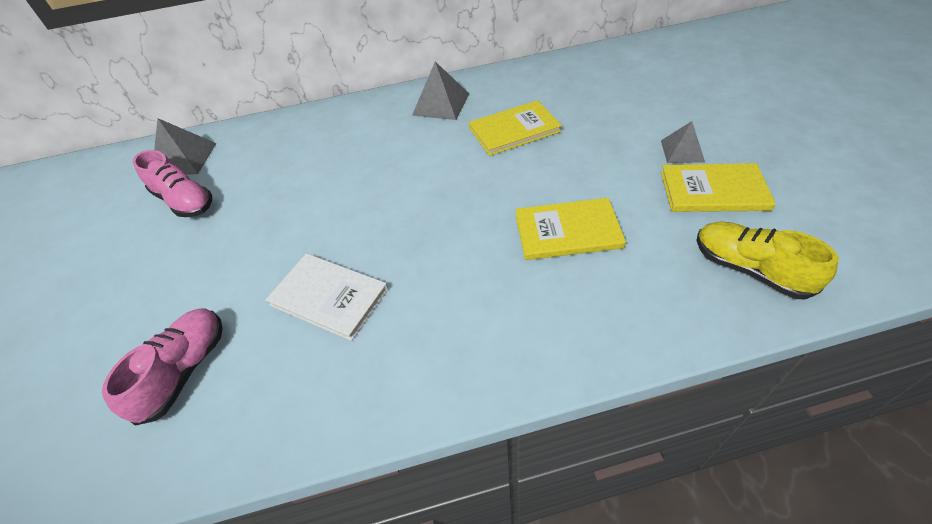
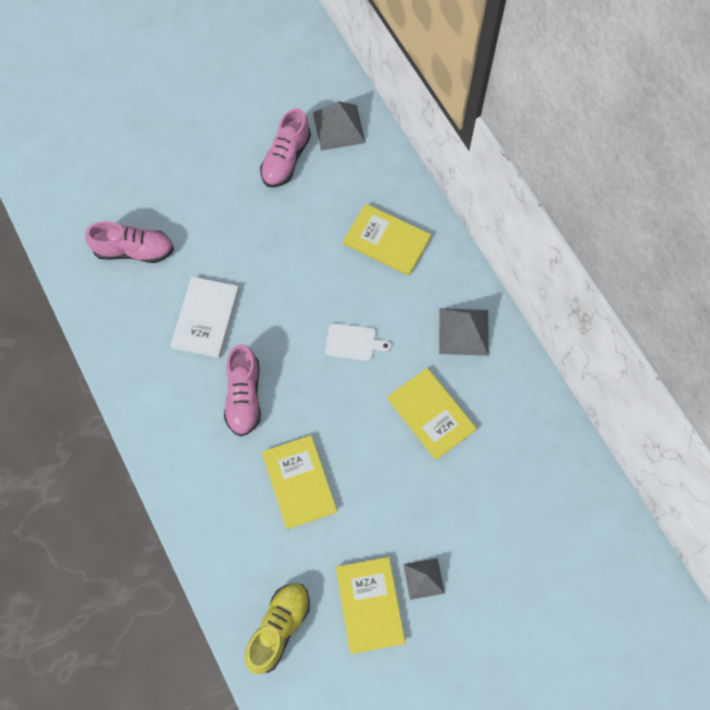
camera: 70 degrees right, 20 degrees up
none -> pink shoe [224,344,261,437]
none -> white cutting board [325,323,391,361]
none -> yellow book [343,204,431,276]

